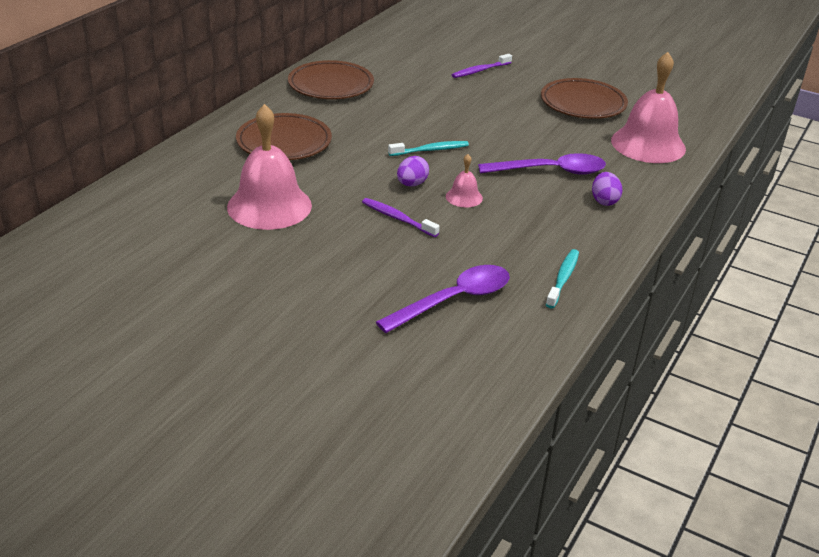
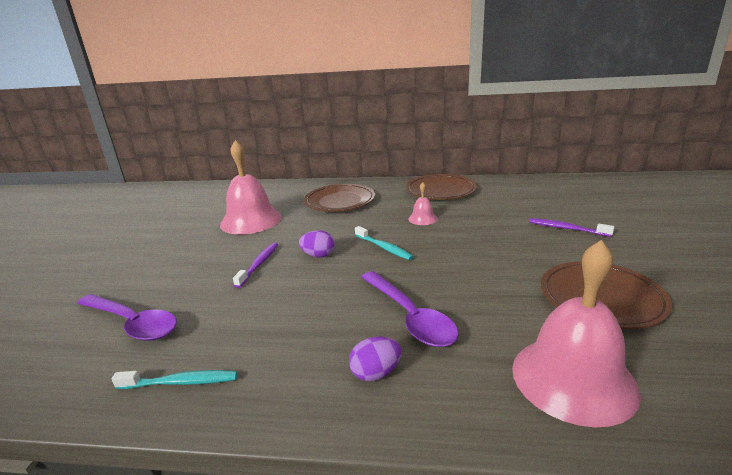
camera: 70 degrees right, 10 degrees down
pink bell [446,154,483,207] -> pink bell moved to [408,182,438,225]

